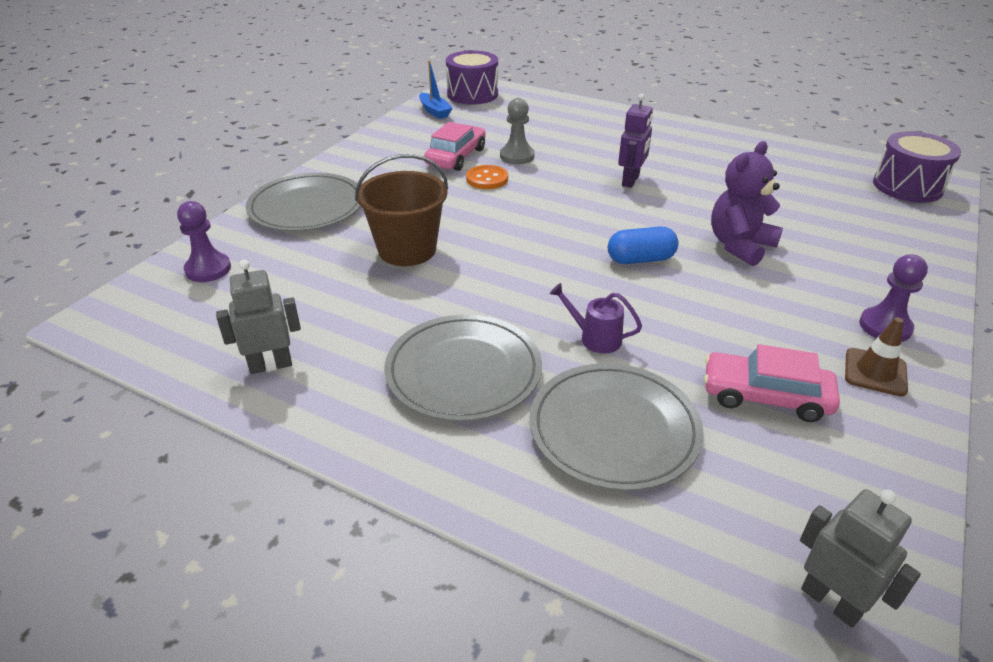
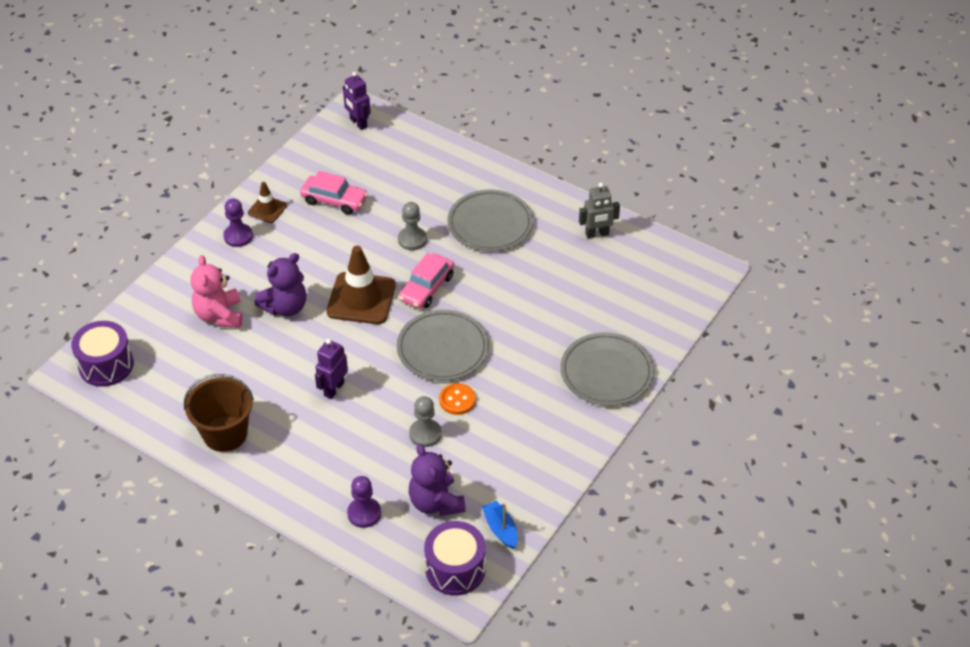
camera: 175 degrees left, 10 degrees up
purple pawn [177,201,231,282] -> purple pawn moved to [347,476,381,528]
brown bucket [355,154,448,266] -> brown bucket moved to [184,374,254,452]
pink car [424,122,486,171] -> pink car moved to [399,253,454,309]
grey plate [529,363,704,491] -> grey plate moved to [397,310,489,381]
purple watering can [550,283,642,354] -> grey pawn [398,202,427,250]
blue capsule [608,226,678,264] -> brown traffic cone [326,246,396,324]
grey robot [800,489,921,628] -> purple robot [343,72,371,130]
none -> pink teddy bear [190,255,242,328]
none -> purple teddy bear [409,444,466,516]

